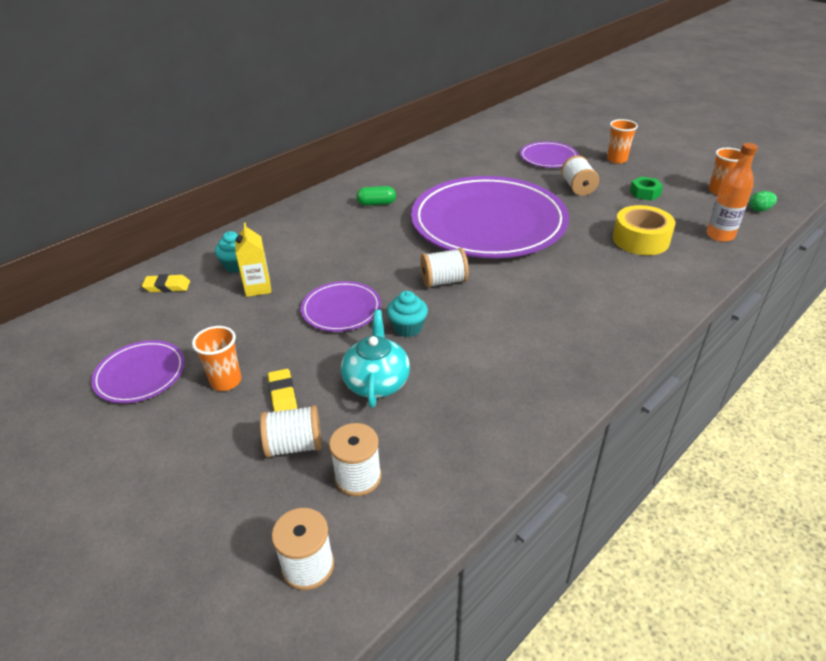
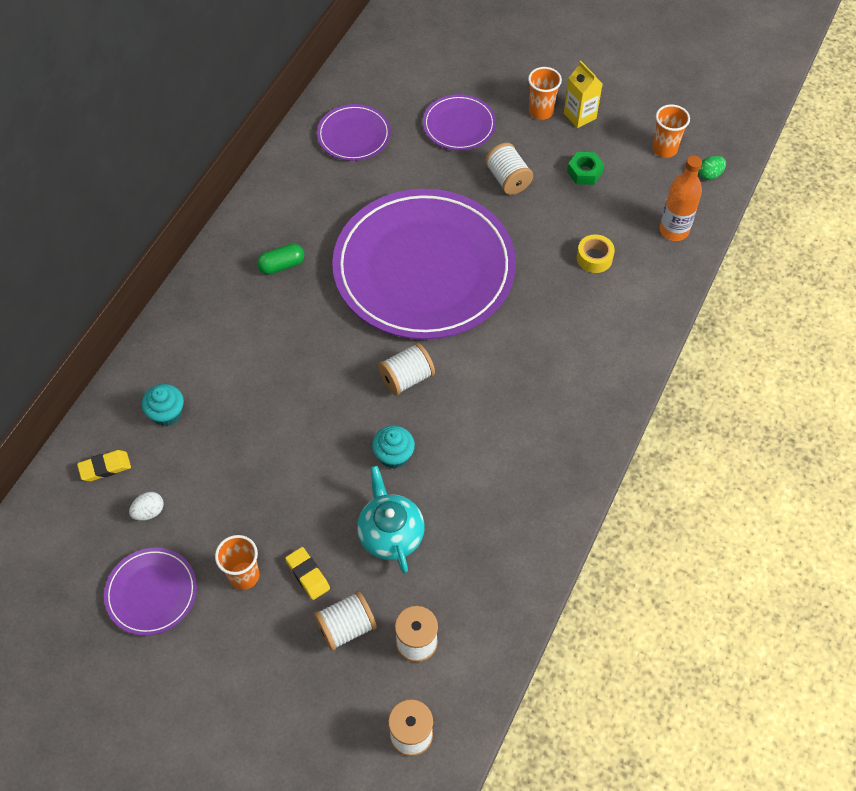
camera: 20 degrees left, 20 degrees up
yellow carton [235,222,271,297] -> yellow carton moved to [564,61,603,128]
purple plate [301,281,381,332] -> purple plate moved to [317,104,391,161]
yellow tape [613,205,675,255] -> yellow tape [577,234,615,273], size x0.59
none -> white egg [129,492,164,521]

